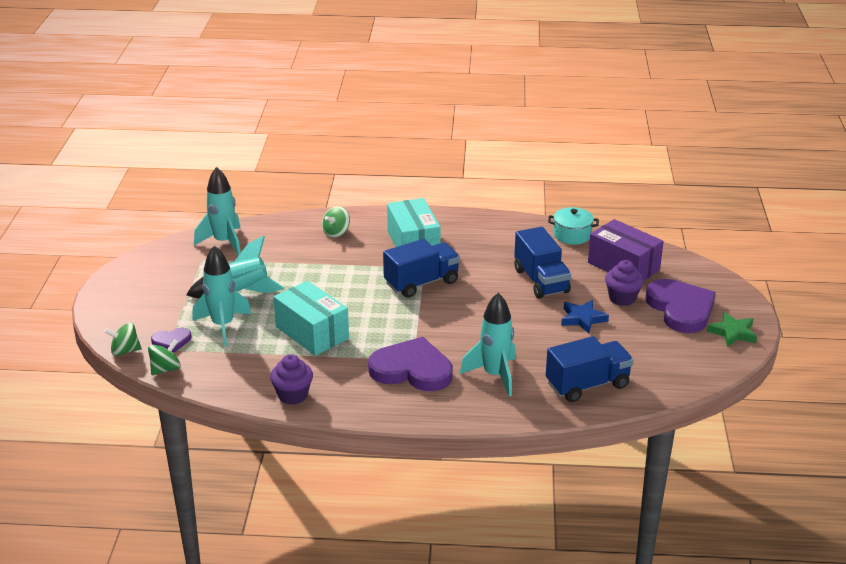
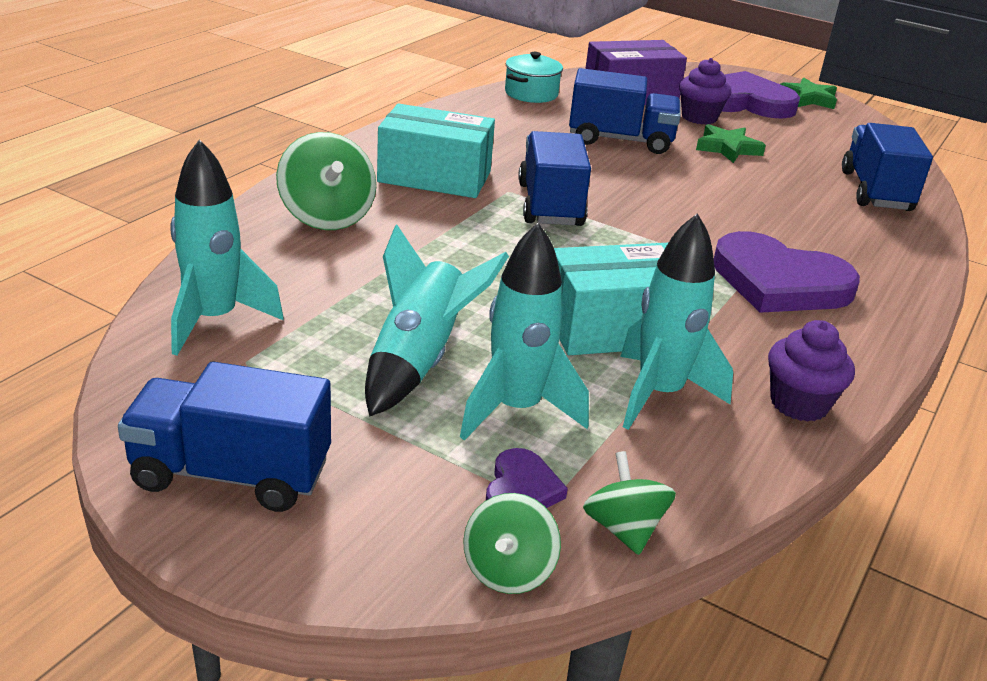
camera: 65 degrees left, 0 degrees up
green spinning top [322,206,350,238] -> green spinning top [276,132,376,230], size x1.59
purple heart [368,337,453,391] -> purple heart turned 105 degrees counterclockwise [714,231,860,313]
turquoise rocket [460,293,516,397] -> turquoise rocket moved to [620,213,733,430]
blue star [561,300,609,333] -> green star [696,124,766,163]
none -> blue truck [118,362,331,512]

